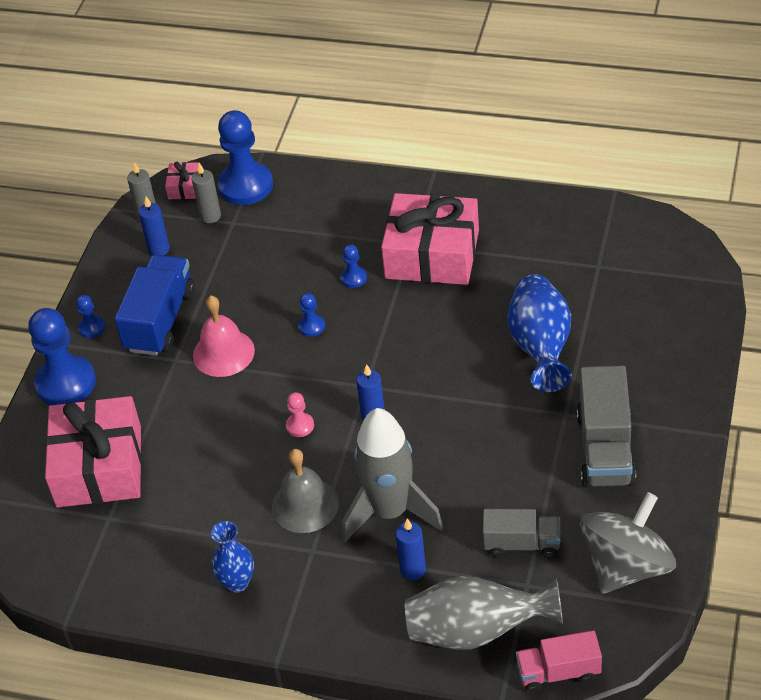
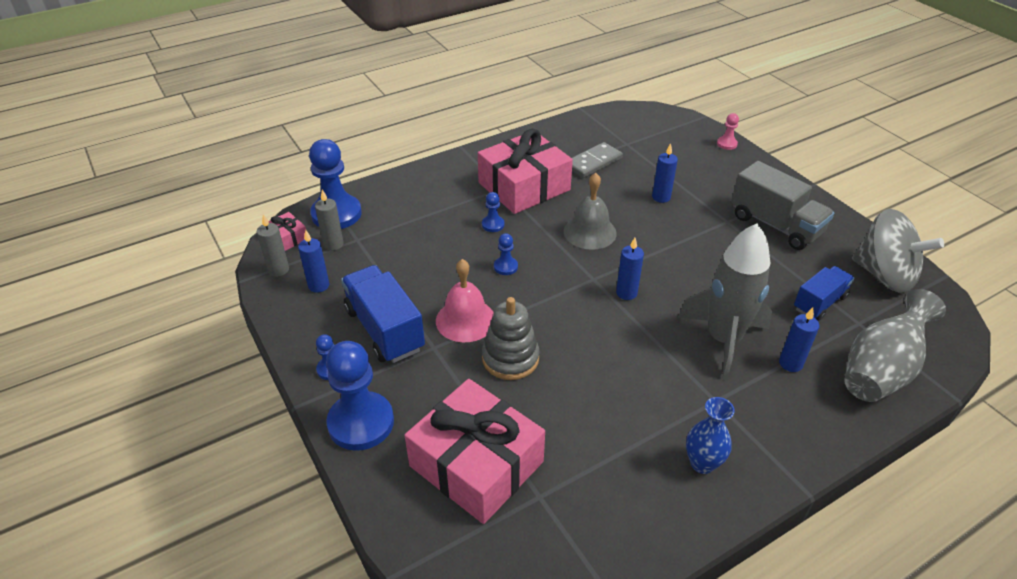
camera: 50 degrees left, 5 degrees down
grey bell [272,449,339,533] -> grey bell moved to [564,173,617,250]
pink pawn [286,392,314,437] -> pink pawn moved to [717,113,739,150]
grey truck [483,509,560,558] -> blue truck [794,266,855,321]
blue vase [508,274,571,392] -> blue candle [652,143,678,203]
pink truck [516,630,602,693] -> none
grey spinning top [580,492,676,594] -> grey spinning top turned 135 degrees clockwise [852,209,944,293]
none -> grey stacking toy [482,297,539,380]
none -> grey domino [572,142,623,178]

